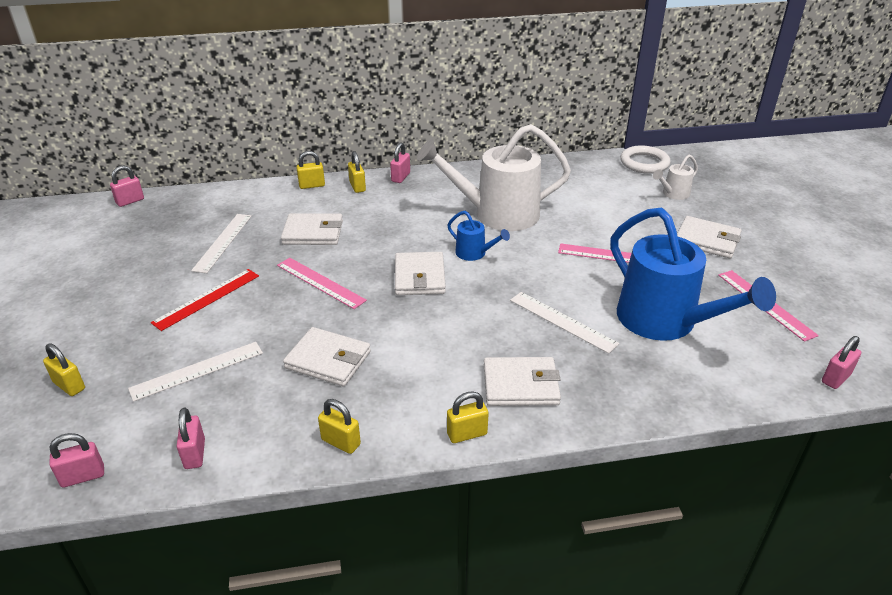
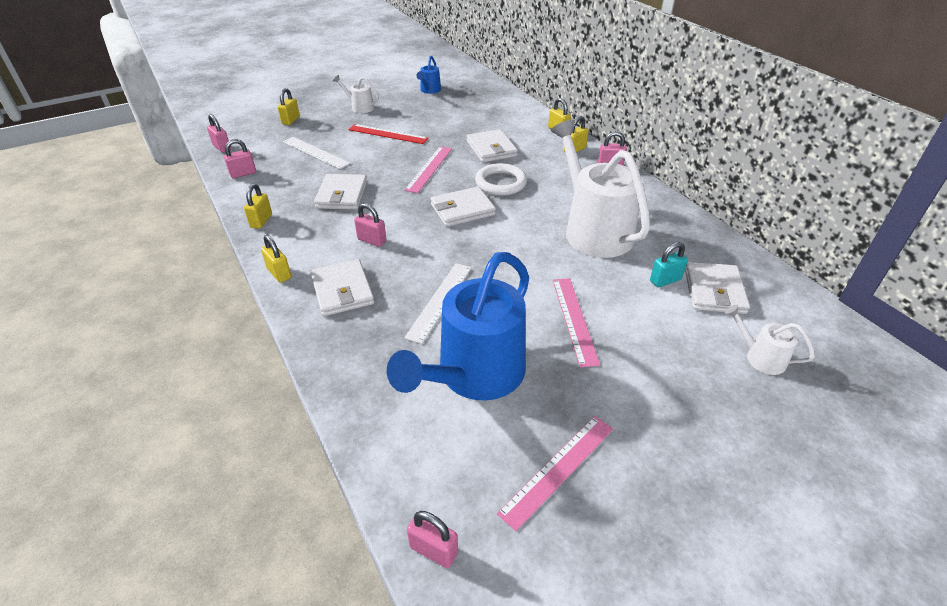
camera: 70 degrees right, 5 degrees up
pink padlock [110,165,144,207] -> pink padlock moved to [354,203,386,247]
white ruler [191,214,252,273] -> none
blue watering can [447,211,510,261] -> blue watering can moved to [417,56,441,94]
white ring [620,146,671,174] -> white ring moved to [475,163,527,196]
white wallet [677,216,742,258] -> white wallet moved to [685,262,750,314]
none -> white watering can [333,75,379,113]
none -> turquoise padlock [650,242,688,287]

